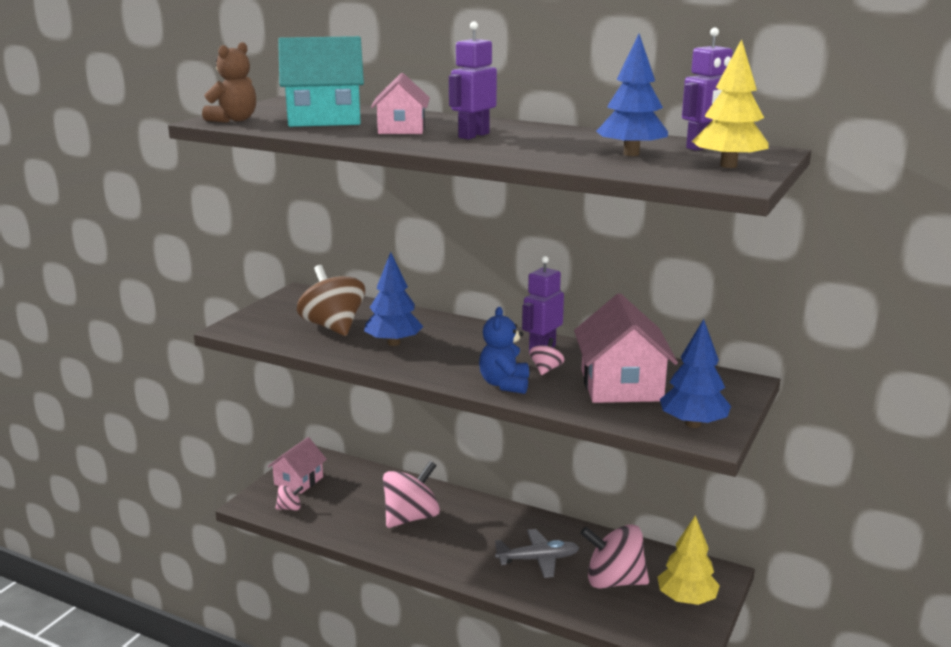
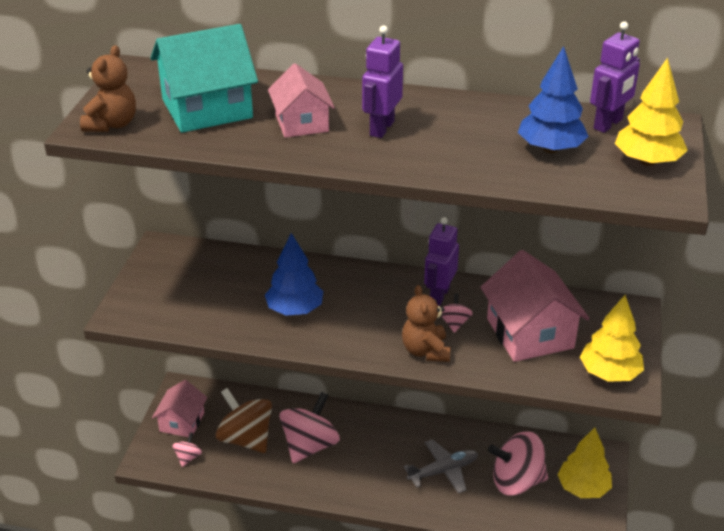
camera: 15 degrees left, 15 degrees up
pink spinning top [276,485,303,511] -> pink spinning top turned 45 degrees counterclockwise [172,432,202,467]
brown spinning top [297,265,365,336] -> brown spinning top moved to [216,388,272,453]
blue teddy bear [479,307,529,394] -> brown teddy bear [402,285,451,362]
blue tree [660,319,731,428] -> yellow tree [580,295,644,382]

